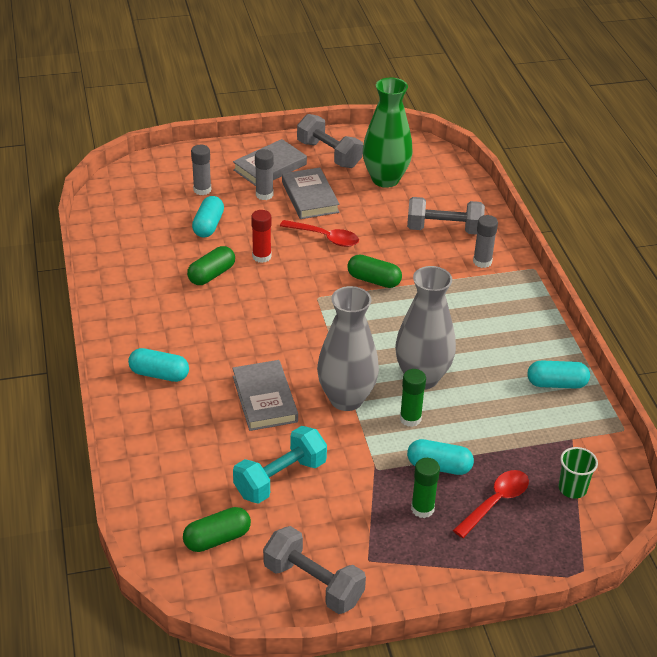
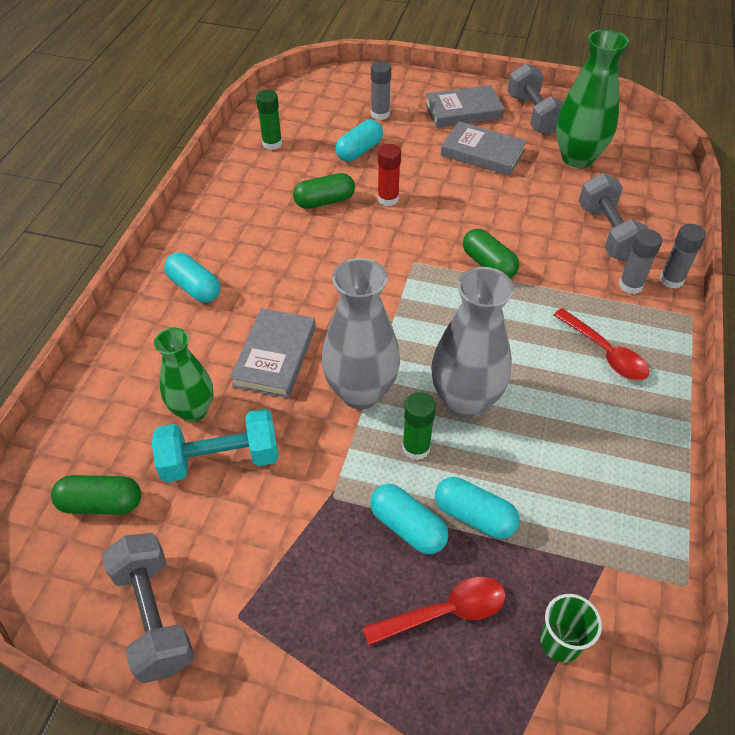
camera: 30 degrees right, 10 degrees up
grey glue stick [255,149,274,200] -> grey glue stick moved to [660,224,706,289]
red spoon [280,220,359,247] -> red spoon moved to [553,308,649,380]
grey book [282,168,340,219] -> grey book turned 75 degrees counterclockwise [441,121,527,176]
grey dumbbell [407,197,485,235] -> grey dumbbell turned 45 degrees clockwise [579,173,649,262]
green glue stick [411,458,440,518] -> green glue stick moved to [256,90,282,150]
turquoise capsule [528,361,590,389] -> turquoise capsule moved to [435,477,520,539]
none -> green vase [154,328,213,422]

